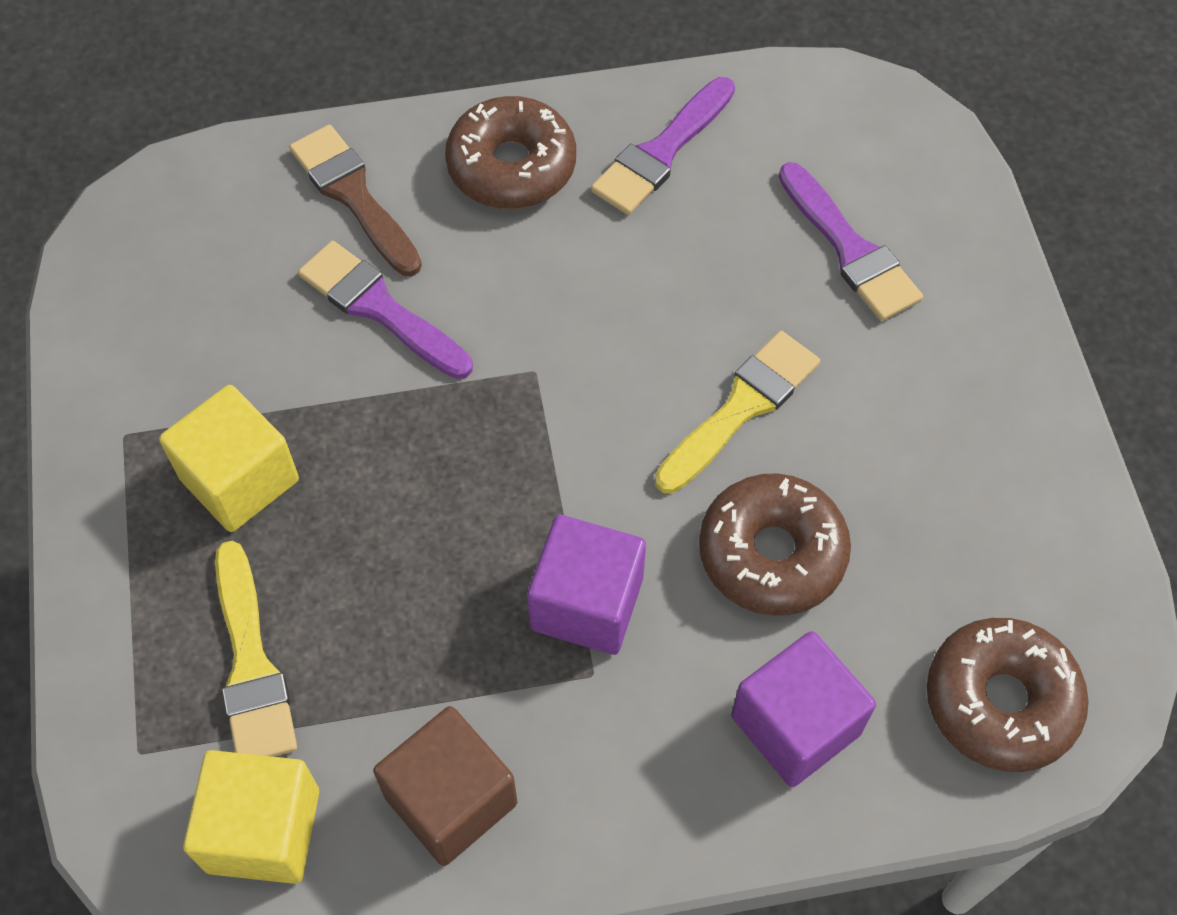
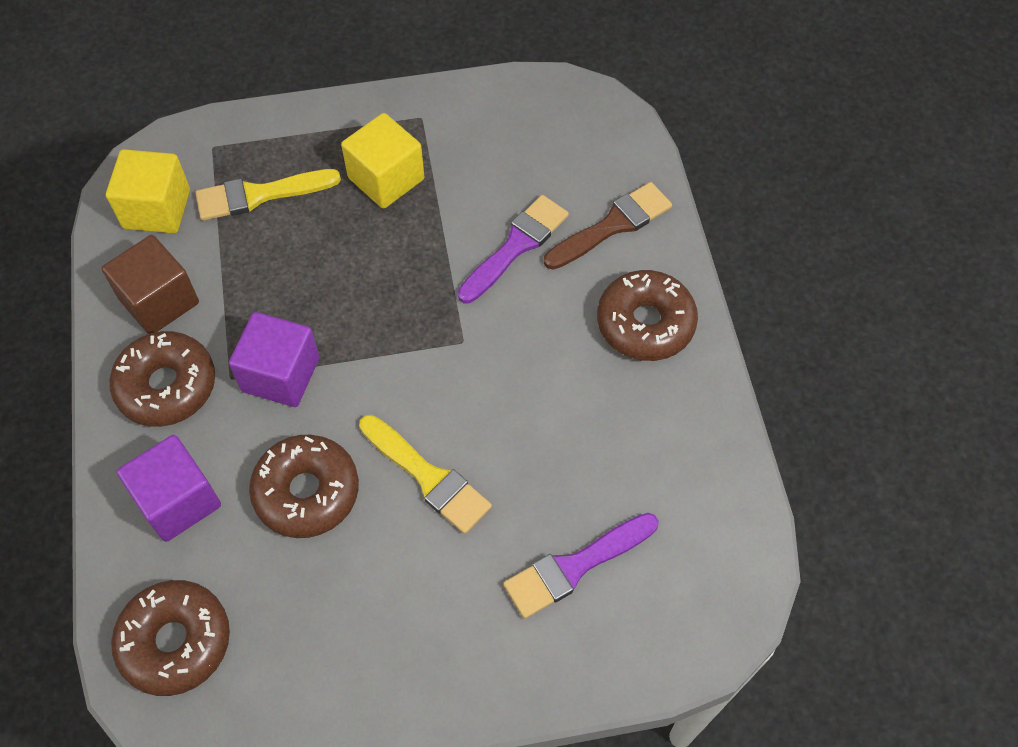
camera: 90 degrees right, 0 degrees up
purple brush [591,77,735,215] -> none
none -> brown donut [109,331,215,427]

